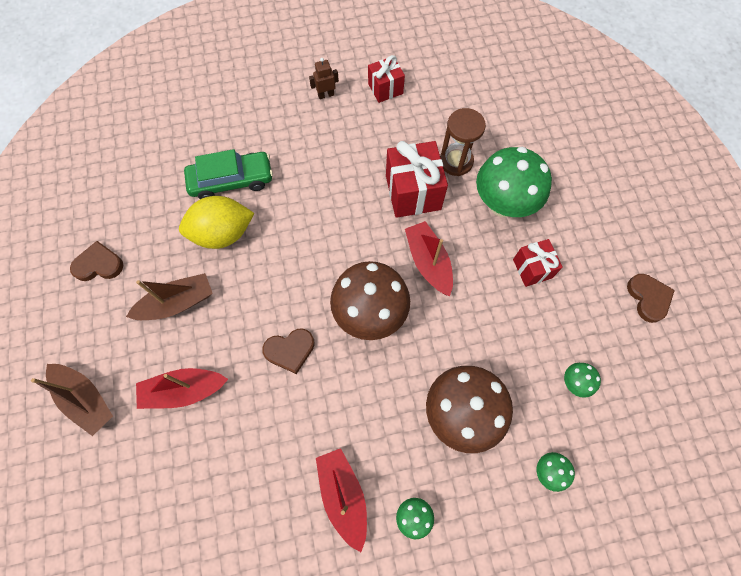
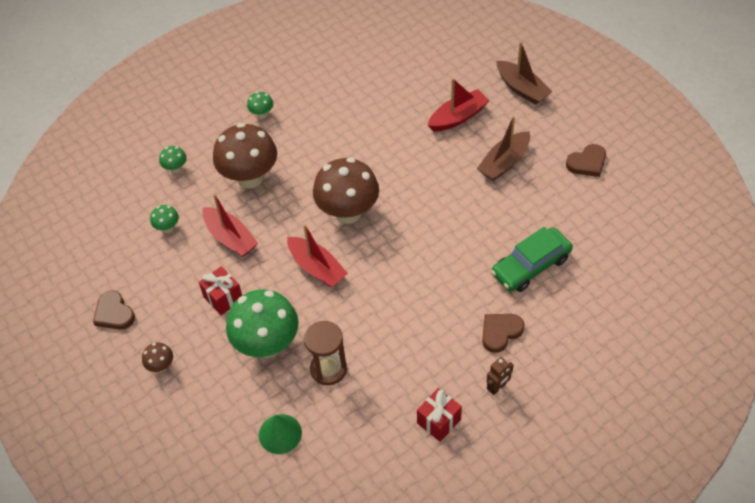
camera: 160 degrees right, 15 degrees down
brown boat [31,364,113,436] -> brown boat turned 150 degrees counterclockwise [497,42,553,105]
yellow lemon [179,196,254,249] -> none
brown heart [262,329,315,374] -> brown heart moved to [482,314,524,353]
red boat [316,448,367,552] -> red boat moved to [202,194,258,257]
red gift [386,141,448,218] -> none
none -> brown mushroom [142,343,173,372]
none -> green cone [259,414,302,454]

